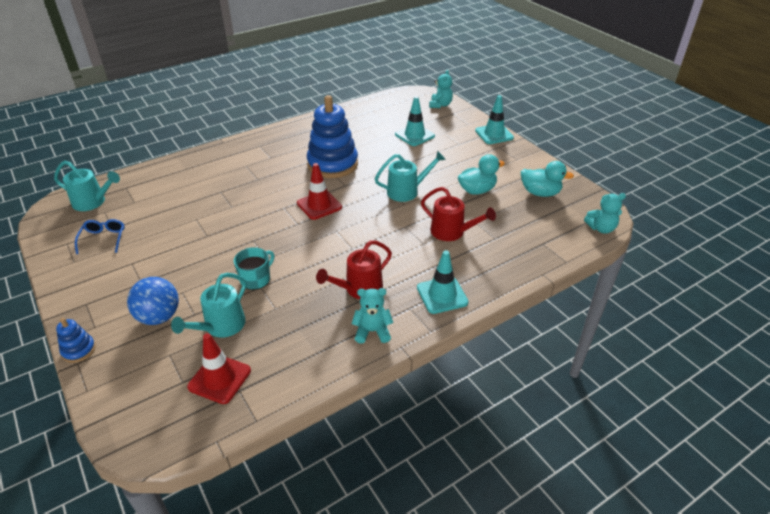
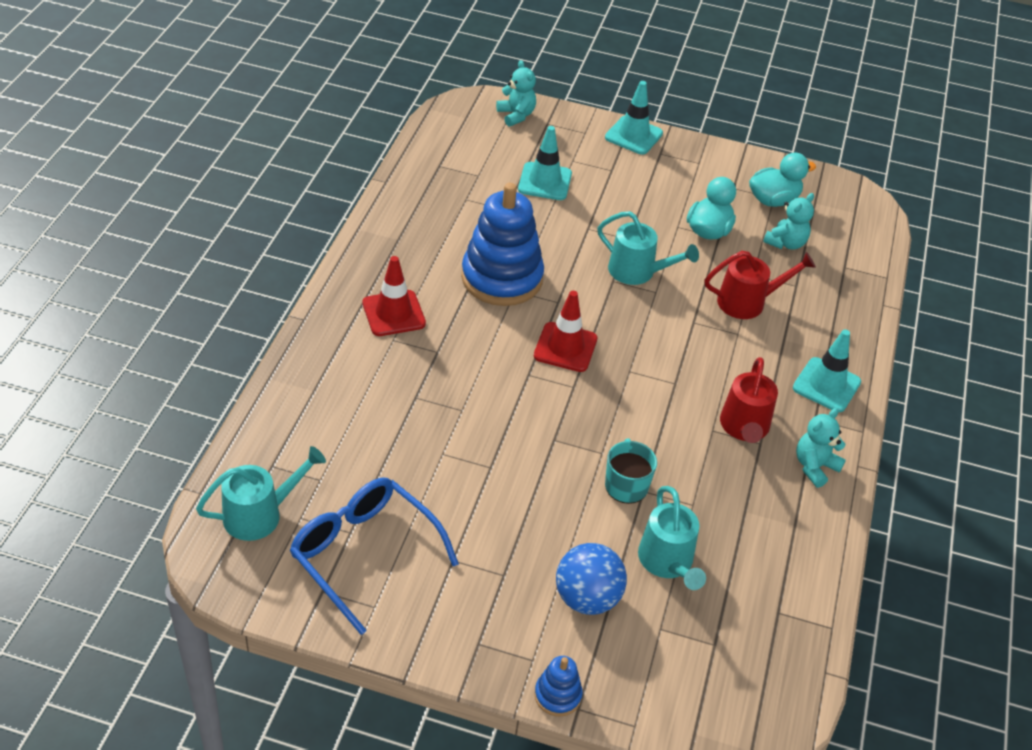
camera: 45 degrees left, 5 degrees up
blue glasses [75,219,125,254] -> blue glasses [290,478,459,635], size x1.90
red traffic cone [187,333,251,404] -> red traffic cone moved to [362,256,426,336]
turquoise watering can [375,151,446,202] -> turquoise watering can turned 90 degrees clockwise [597,211,699,285]
turquoise teddy bear [584,193,626,234] -> turquoise teddy bear moved to [763,193,814,250]

